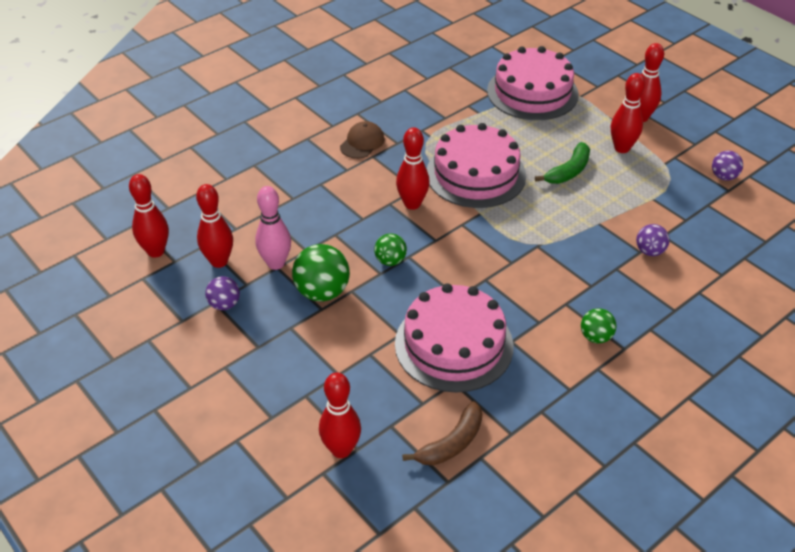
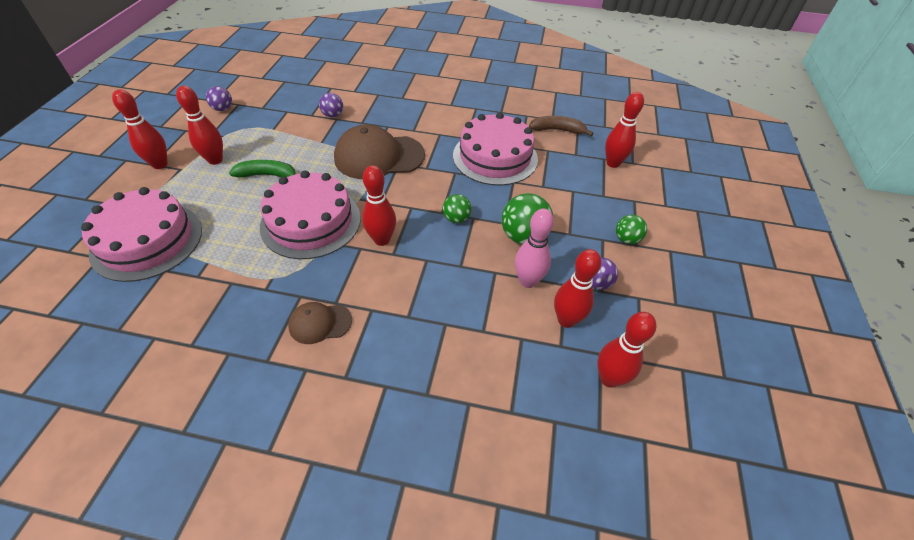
camera: 130 degrees left, 5 degrees up
green ball [581,308,616,343] -> green ball moved to [616,215,647,244]
none -> brown cap [334,124,425,179]

